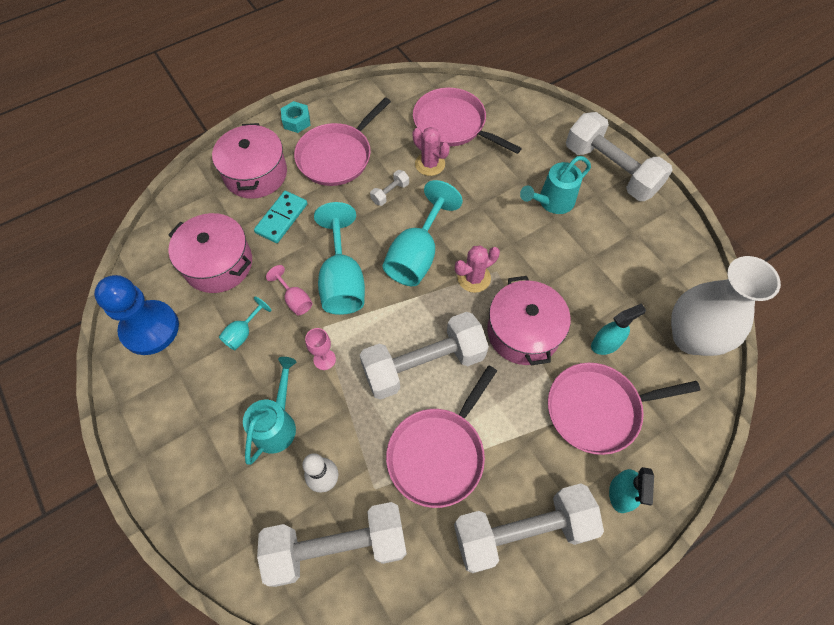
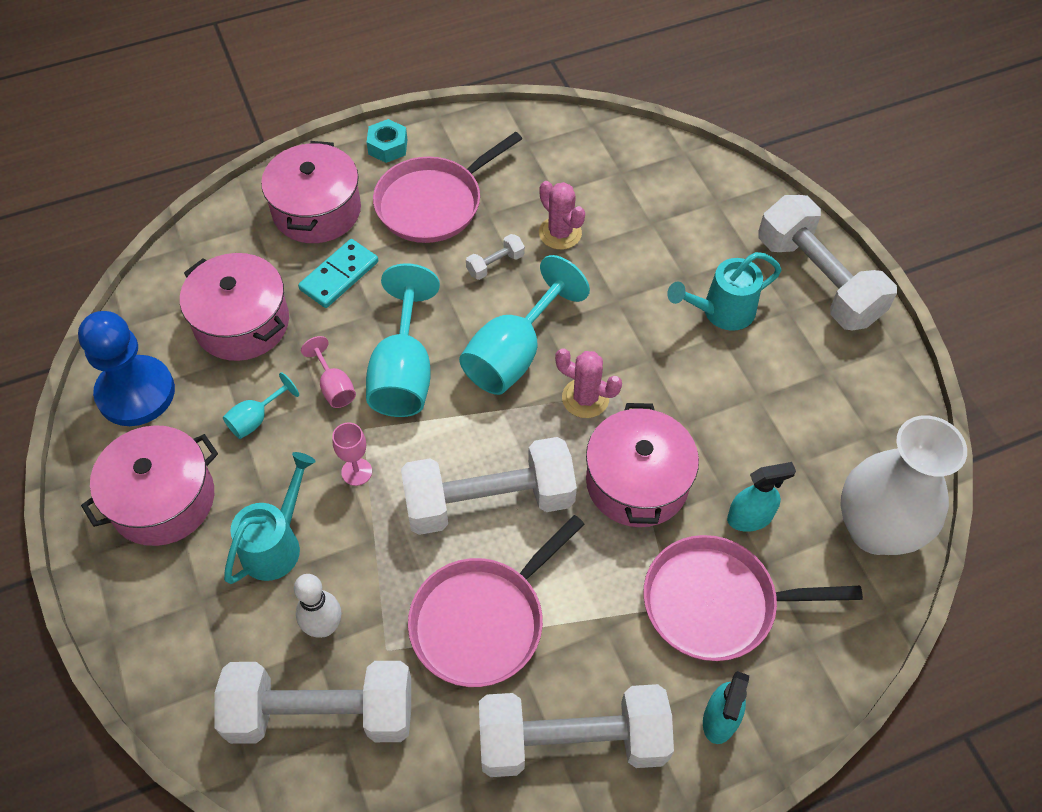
camera: 10 degrees right, 5 degrees down
pink pan [413,88,522,154] -> none
pink cactus [455,245,500,293] -> pink cactus turned 45 degrees clockwise [555,348,622,418]
none -> pink pot [81,425,218,546]

